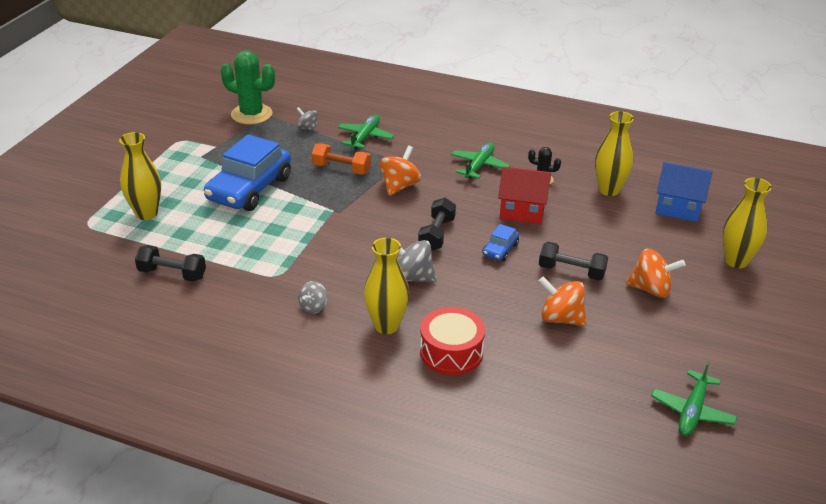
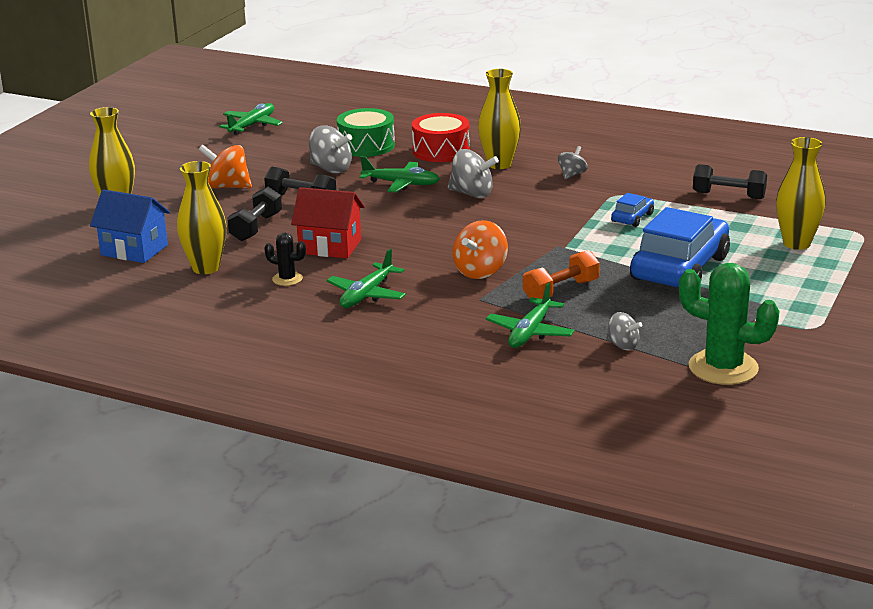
camera: 175 degrees left, 10 degrees down
orange dumbbell [312,143,371,175] -> orange dumbbell turned 60 degrees counterclockwise [523,250,600,299]
black dumbbell [418,198,456,251] -> black dumbbell moved to [227,187,282,241]
blue car [482,224,519,261] -> blue car moved to [611,193,654,227]
orange spinning top [539,276,587,326] -> grey spinning top [309,126,352,174]
none -> green drum [337,108,395,157]
none -> green plane [359,156,440,193]

